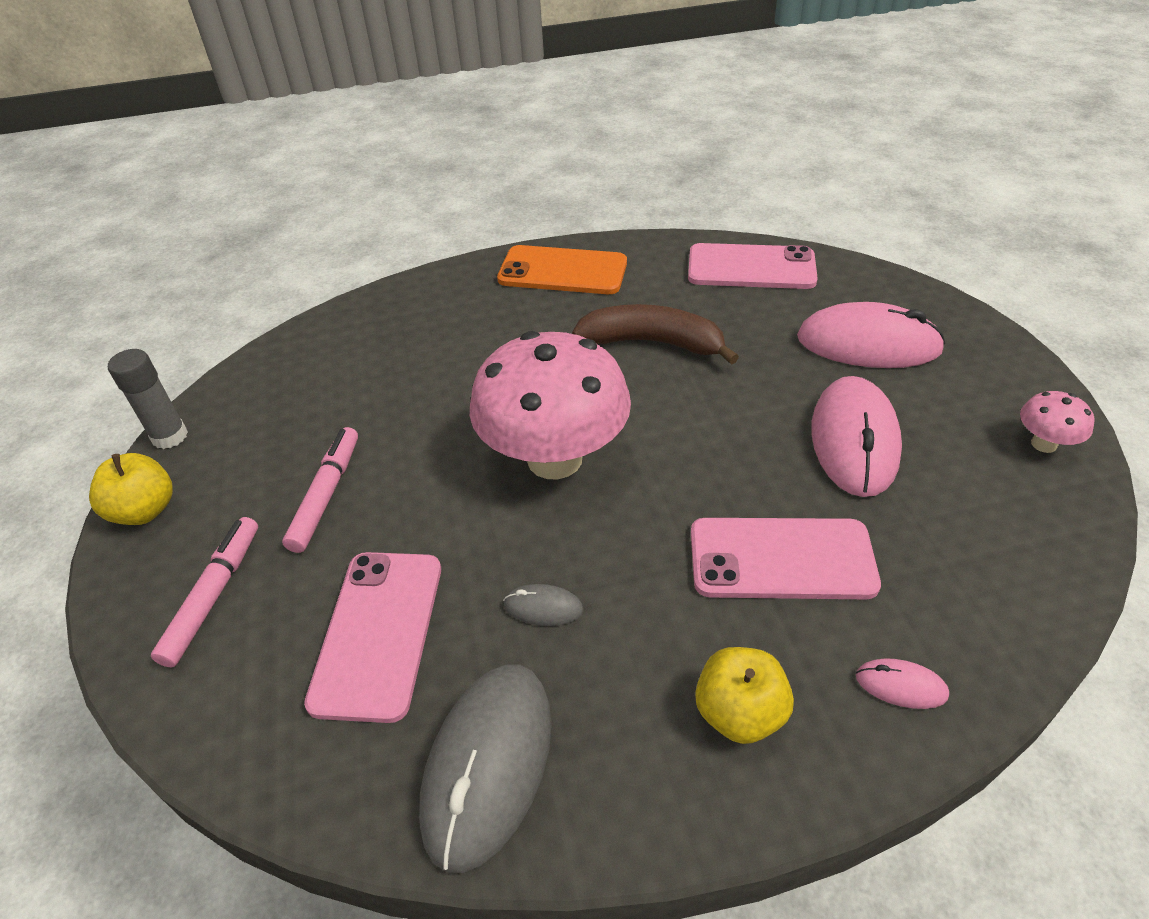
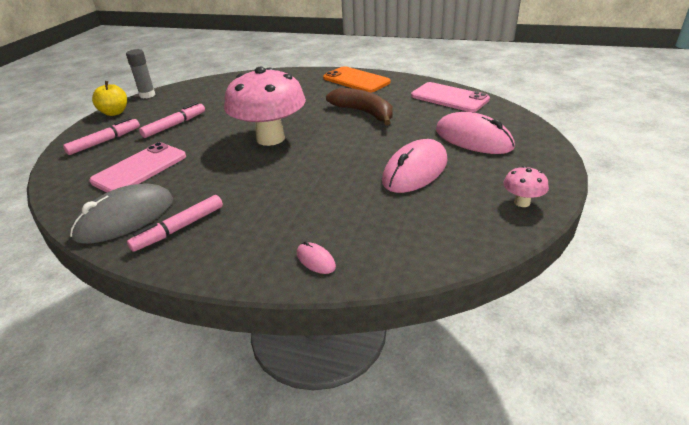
camera: 30 degrees right, 10 degrees down
grey mouse [503,584,583,626] -> none
pink phone [691,518,881,599] -> none
yellow apple [695,647,794,744] -> none
none -> pink marker [127,195,223,252]

